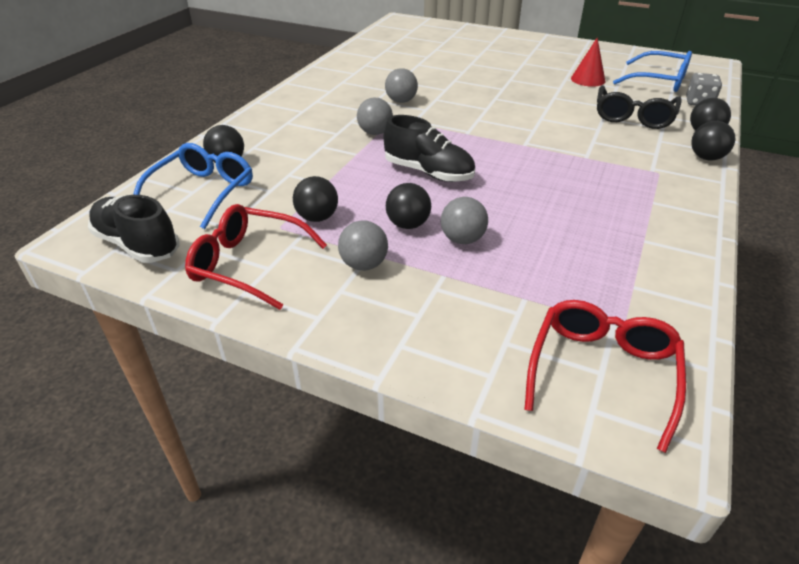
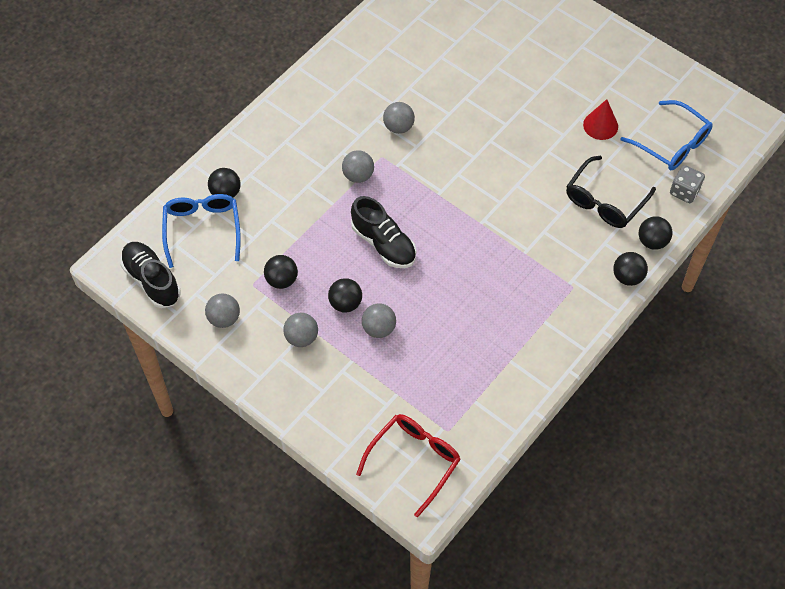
camera: 15 degrees right, 20 degrees up
blue glasses [133,143,253,229] -> blue glasses turned 45 degrees counterclockwise [162,194,241,268]
red glasses [185,204,327,310] -> grey ball [205,293,240,328]

